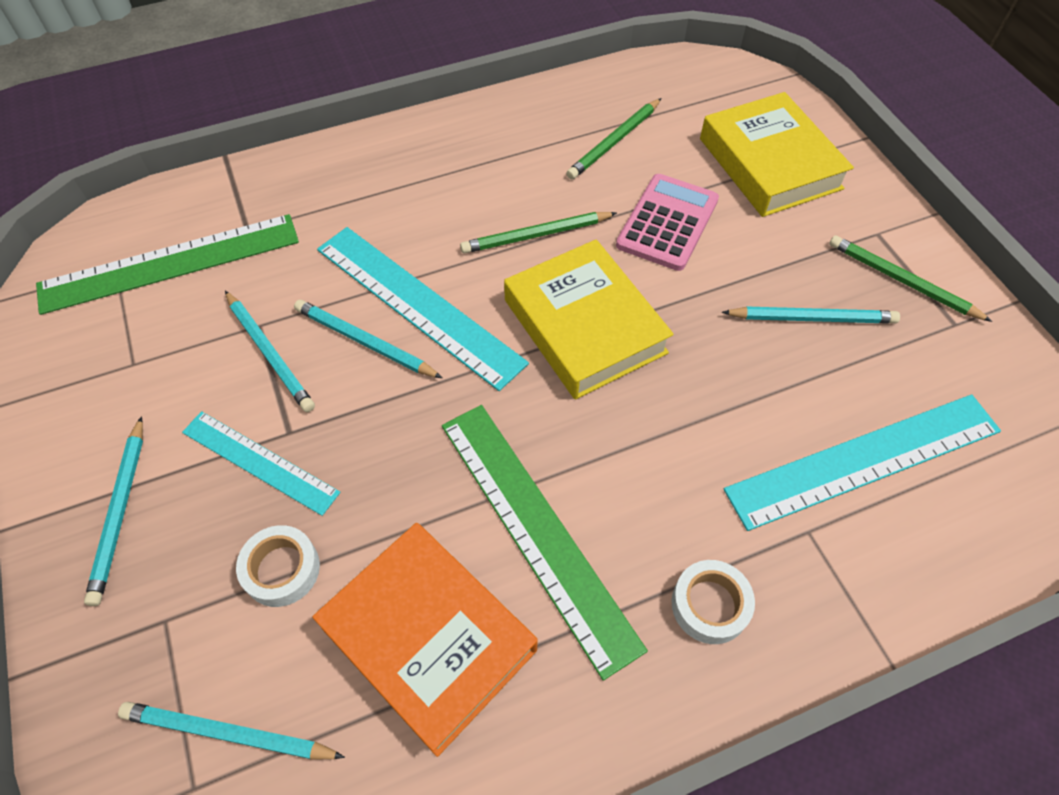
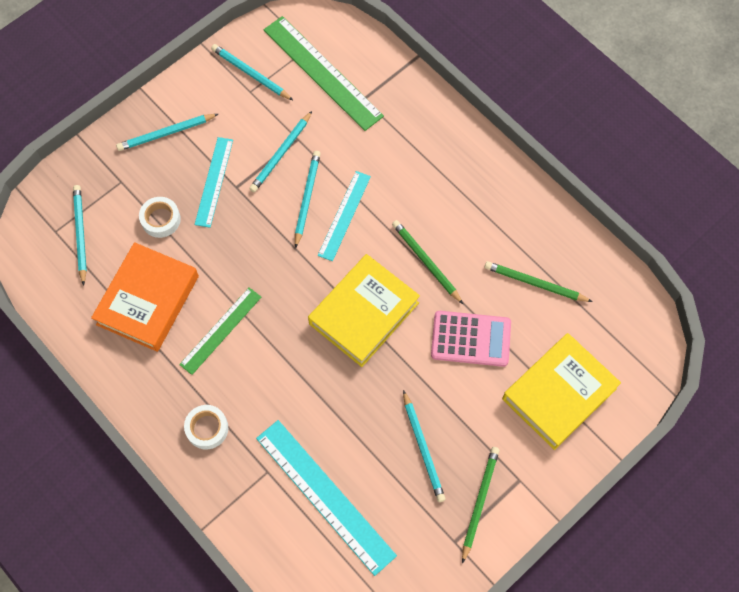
camera: 70 degrees right, 10 degrees up
turquoise ruler [317,227,529,391] -> turquoise ruler [318,171,371,261], size x0.61
green ruler [442,405,648,681] -> green ruler [179,287,261,375], size x0.61
none -> turquoise pencil [211,44,293,100]

